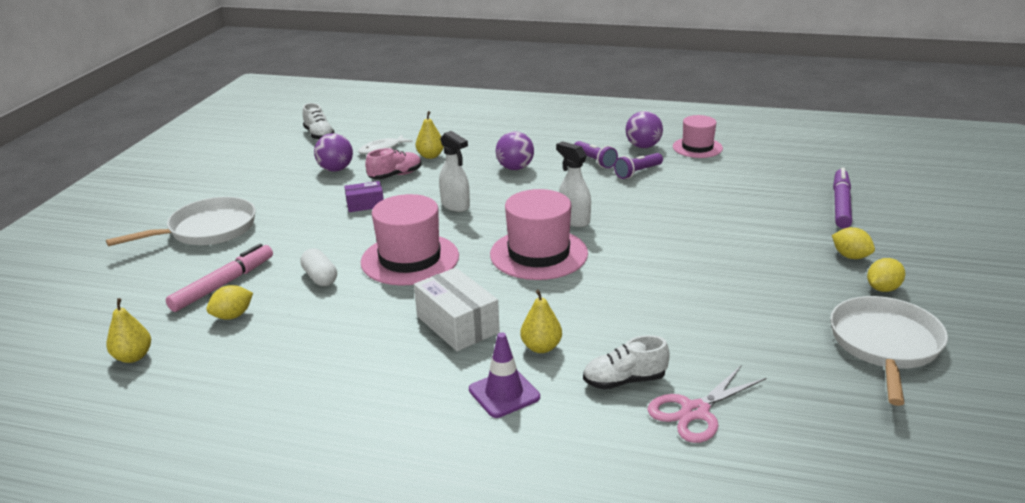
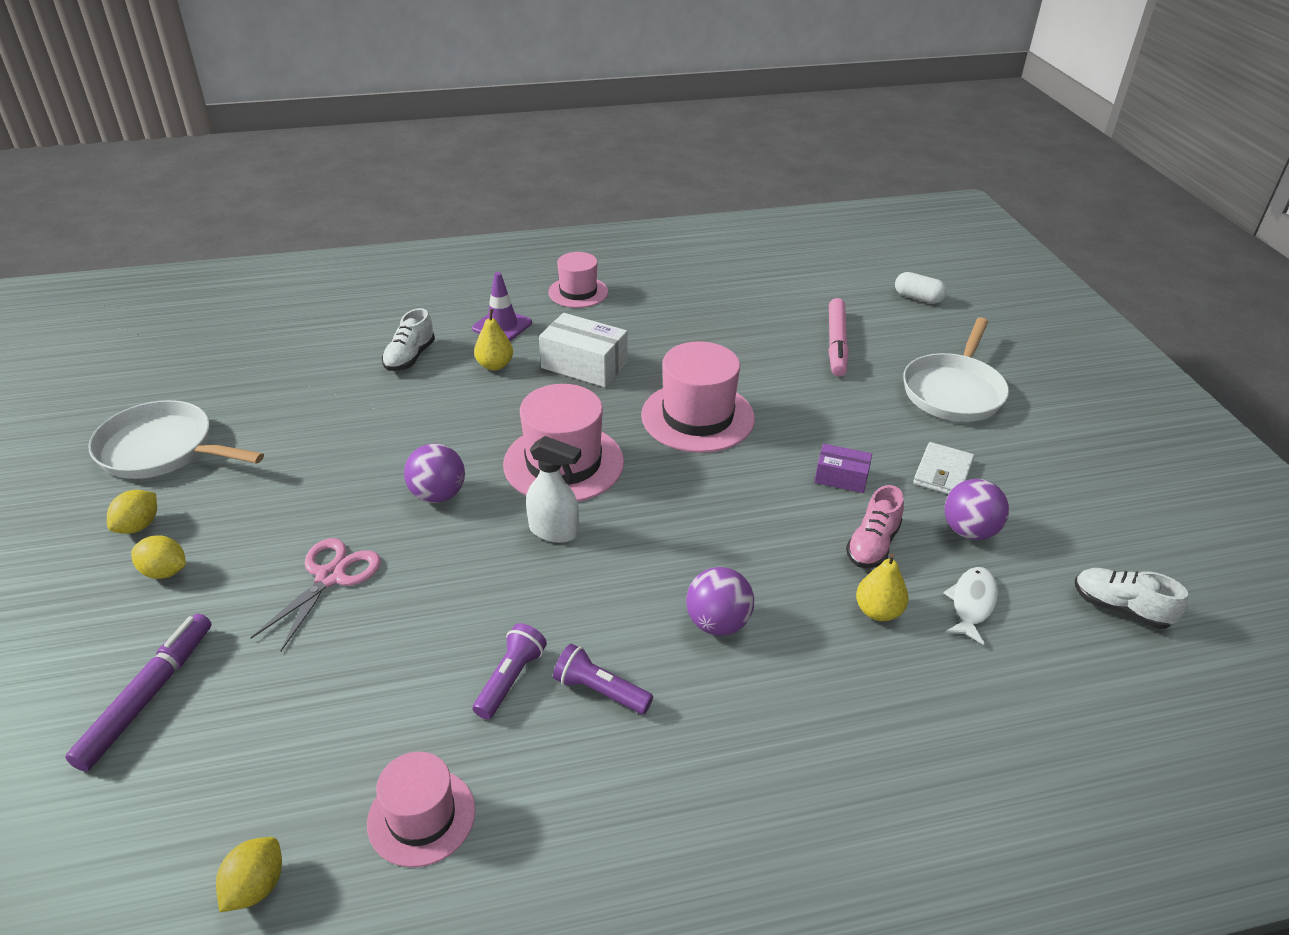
camera: 150 degrees right, 10 degrees up
yellow pear [106,298,151,363] -> none
yellow lemon [206,285,253,320] -> yellow lemon moved to [216,837,282,912]
white capsule [300,248,337,286] -> white capsule moved to [895,272,947,304]
purple box [344,181,384,212] -> purple box turned 60 degrees clockwise [815,444,872,493]
white spray bottle [439,131,470,212] -> none
white shoe [583,335,670,389] -> white shoe turned 150 degrees clockwise [382,308,435,371]
purple ball [626,111,663,148] -> purple ball moved to [404,443,465,503]
pink scissors [647,366,766,443] -> pink scissors moved to [250,538,381,651]
white pan [830,296,948,406] -> white pan turned 120 degrees clockwise [88,400,264,479]
purple marker [833,167,852,228] -> purple marker turned 150 degrees counterclockwise [65,614,212,771]
none -> pink hat [548,252,608,308]
none -> white wallet [913,442,975,494]

